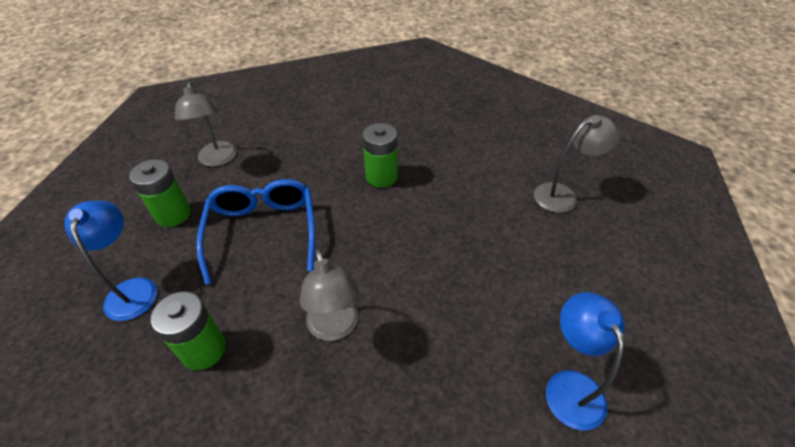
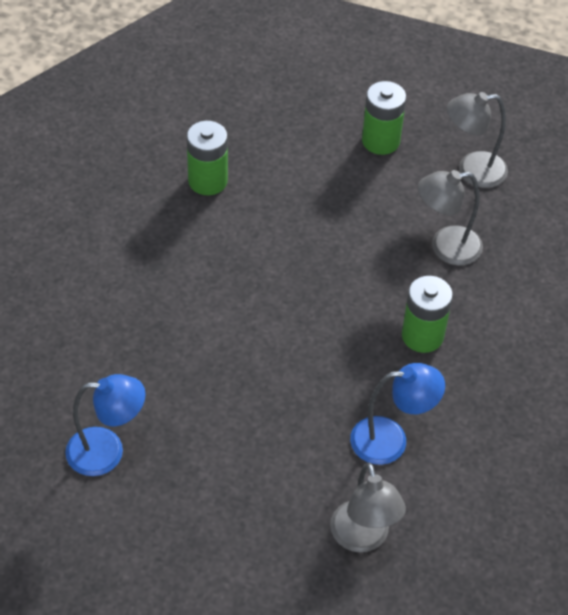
camera: 95 degrees right, 5 degrees up
blue lamp [65,200,157,321] -> blue lamp moved to [350,363,445,465]
blue glasses [196,179,315,285] -> none
grey lamp [300,248,359,341] -> grey lamp moved to [418,170,483,266]

